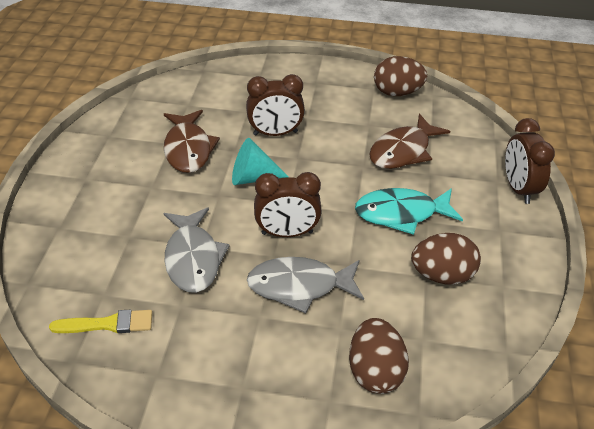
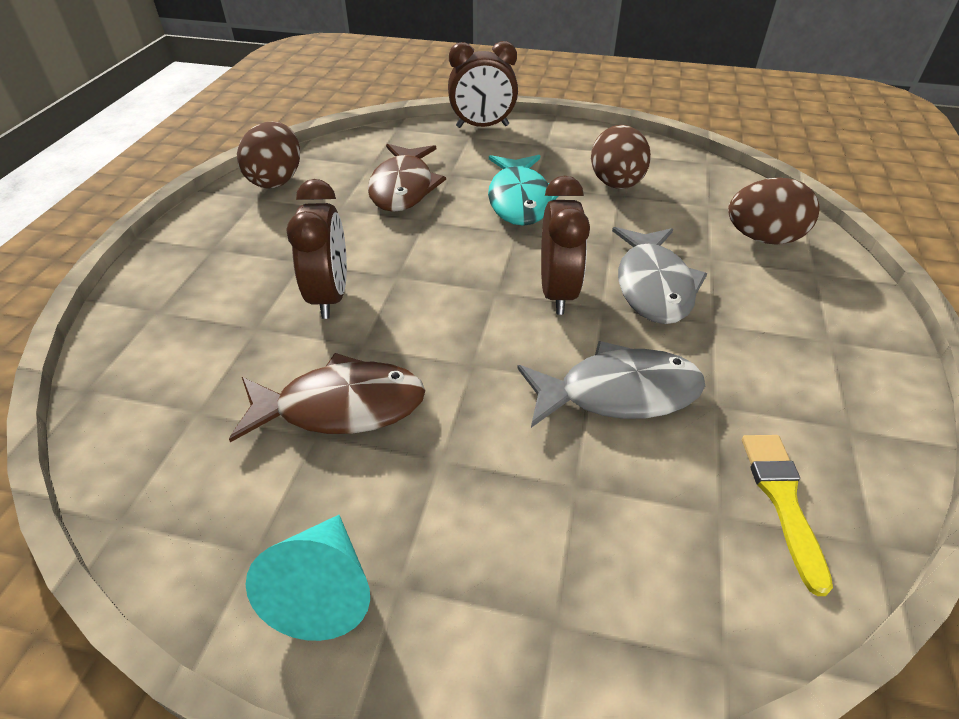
camera: 85 degrees left, 0 degrees up
turquoise cone [232,138,289,185] -> turquoise cone moved to [246,515,370,641]
brown fish [369,114,450,169] -> brown fish turned 45 degrees clockwise [368,144,446,212]

